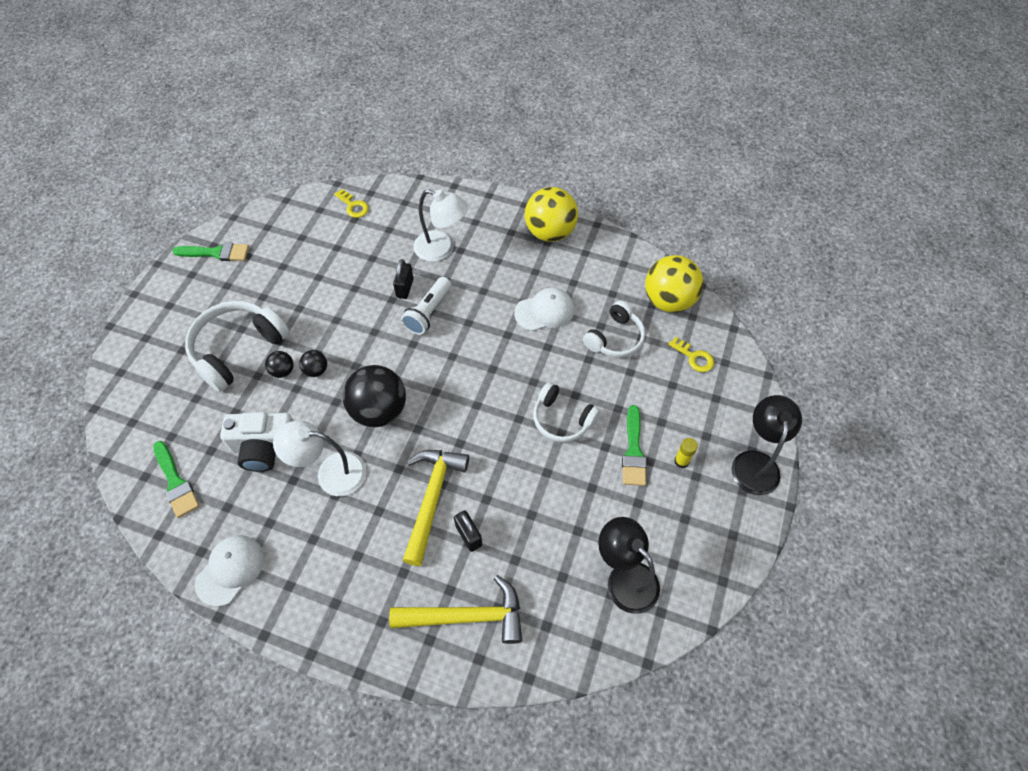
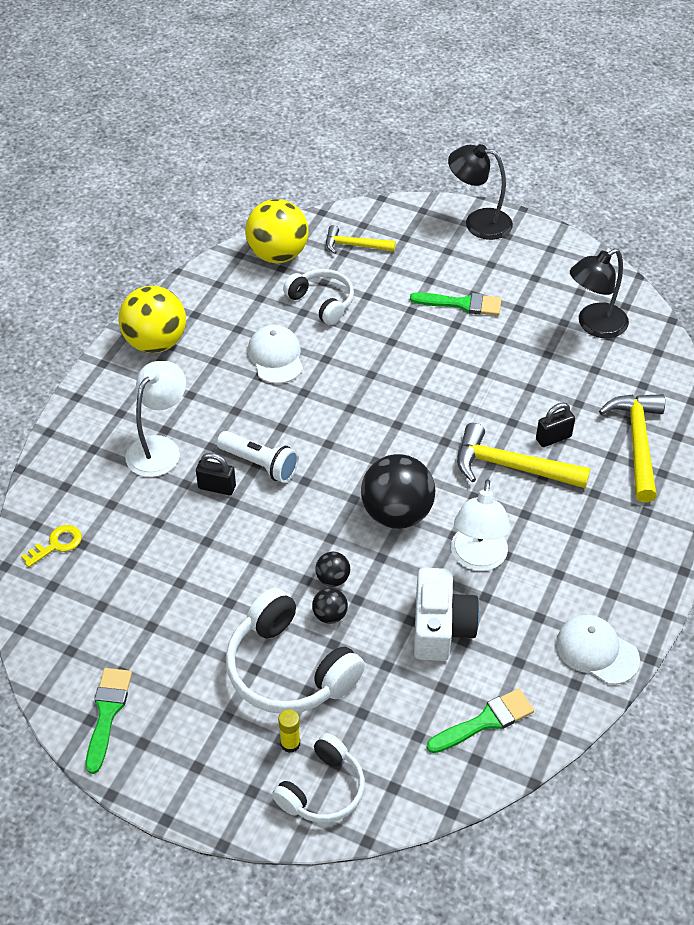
camera: 85 degrees left, 10 degrees down
white headphones [533,382,600,442] -> white headphones moved to [272,733,365,823]
yellow key [668,337,714,372] -> yellow hammer [326,225,396,254]
yellow glue stick [674,438,698,468] -> yellow glue stick moved to [278,709,300,753]

